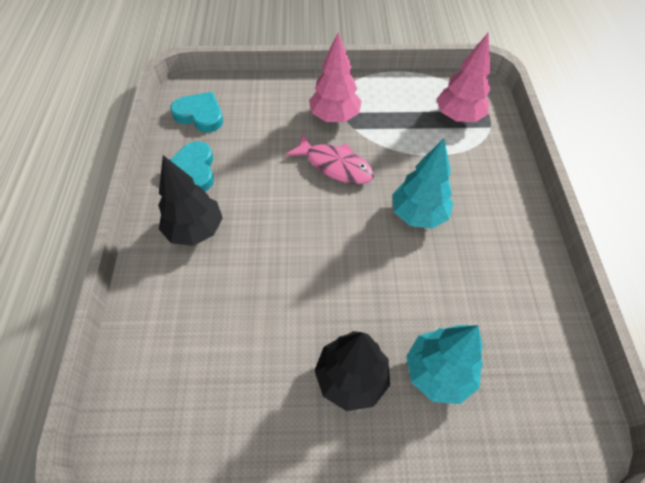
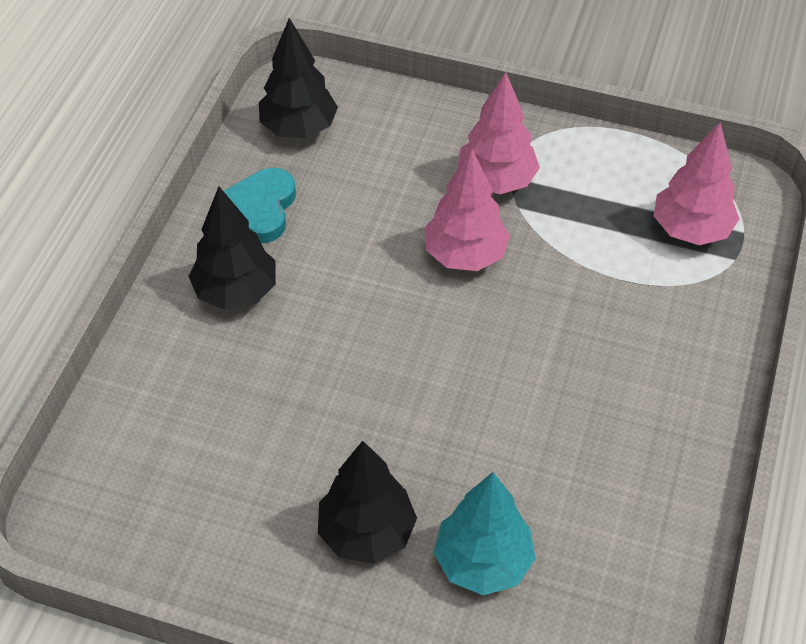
camera: 20 degrees right, 5 degrees down
turquoise heart [170,92,223,133] -> black tree [259,18,338,138]
pink fish [285,134,374,184] -> pink tree [424,148,510,271]
turquoise tree [392,138,453,229] -> none

